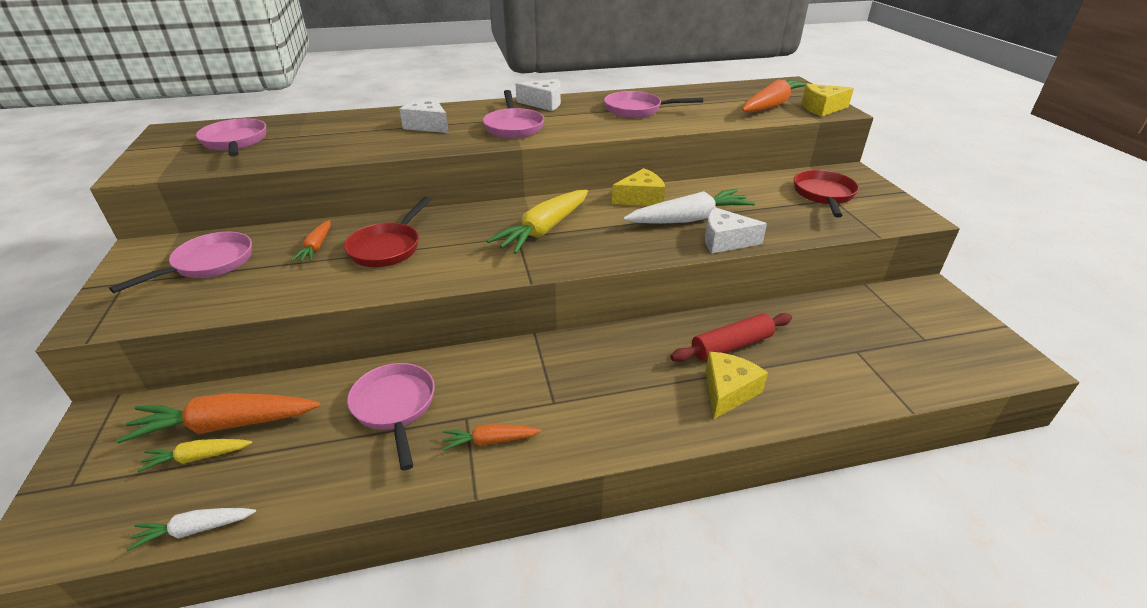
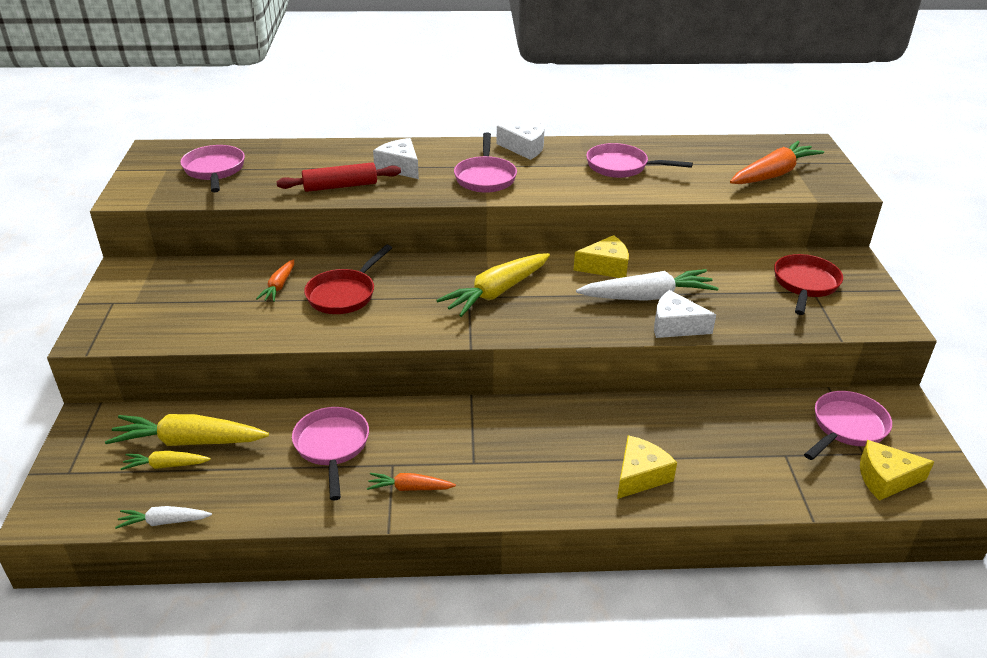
camera: 10 degrees right, 0 degrees up
pink pan [109,232,252,293] -> pink pan moved to [804,391,892,460]
orange carrot [116,393,320,443] -> yellow carrot [105,414,269,446]
red rolling pin [670,313,792,362] -> red rolling pin moved to [276,162,401,192]
yellow cheese [801,84,854,117] -> yellow cheese moved to [860,440,935,501]

